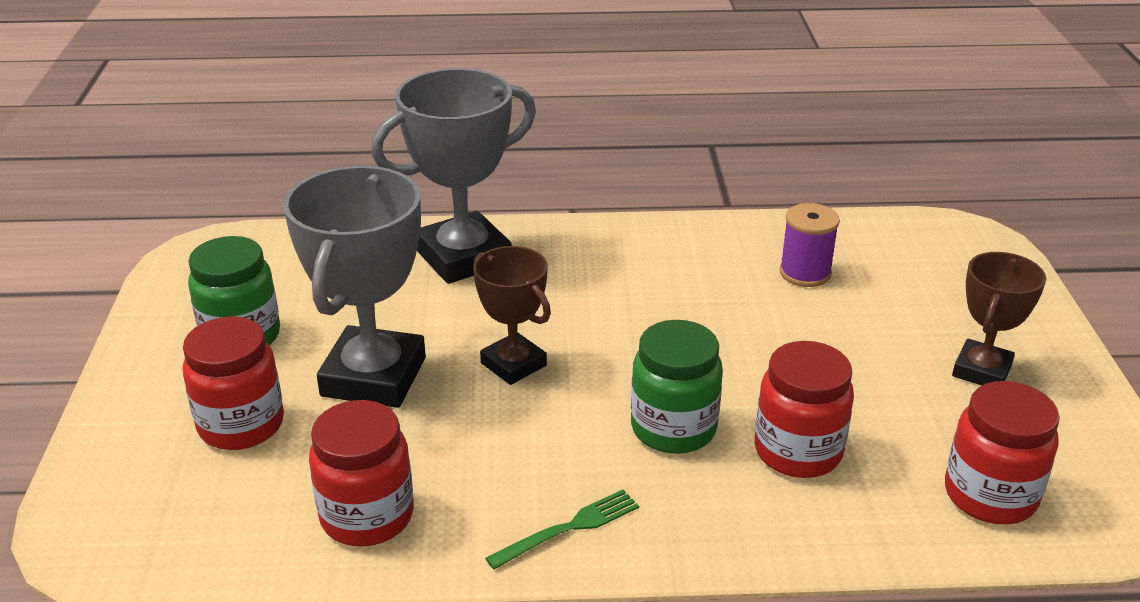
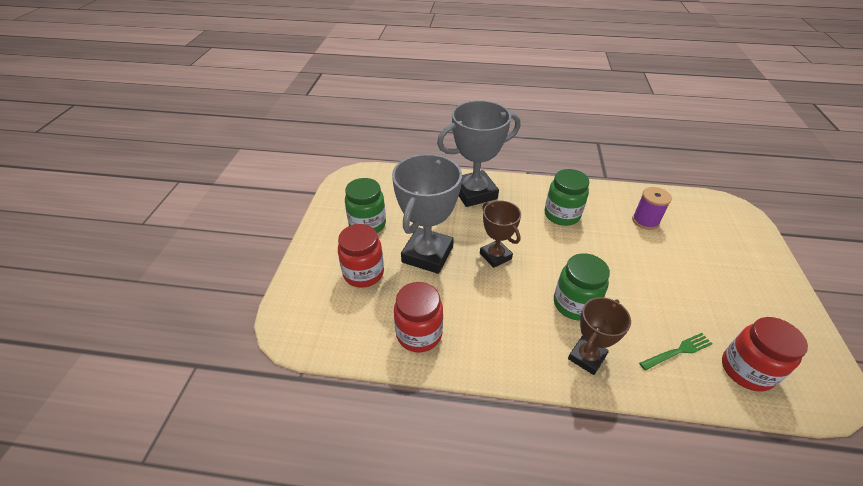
camera: 10 degrees right, 10 degrees up
green fork [485,489,639,570] -> green fork moved to [639,333,713,371]
red jar [755,341,854,478] -> none
brown trophy [952,252,1046,385] -> brown trophy moved to [568,297,631,375]
none -> green jar [545,169,589,226]

